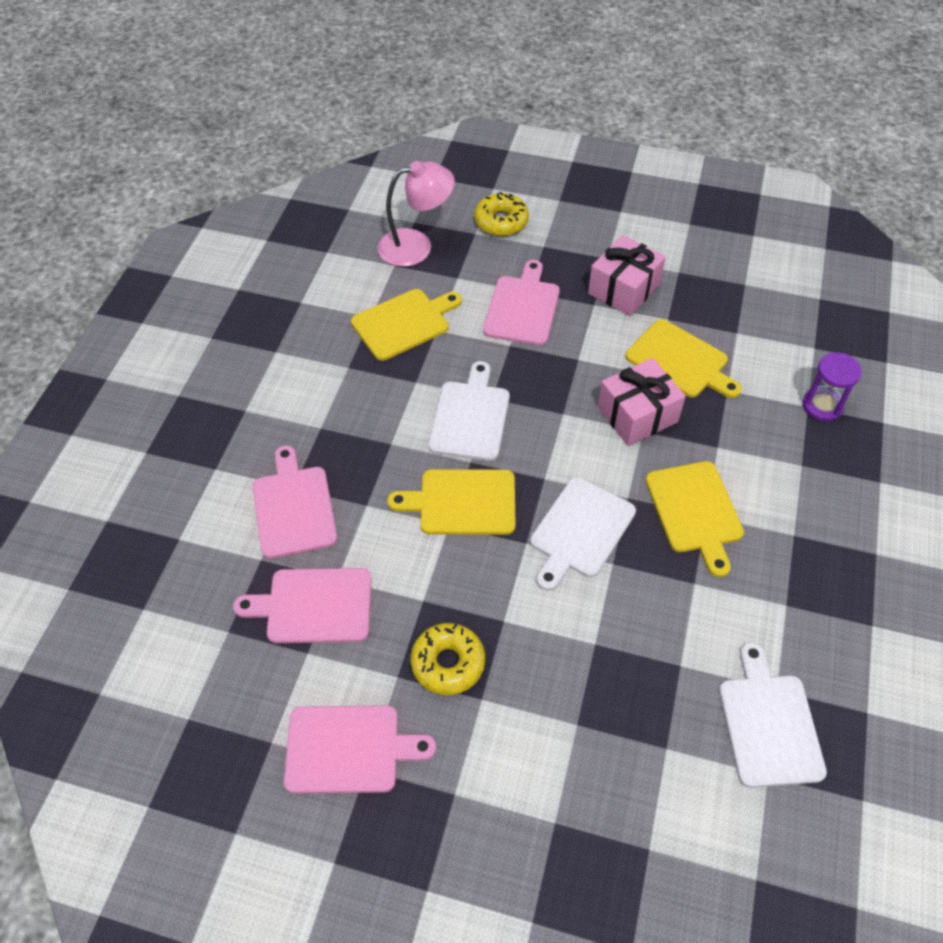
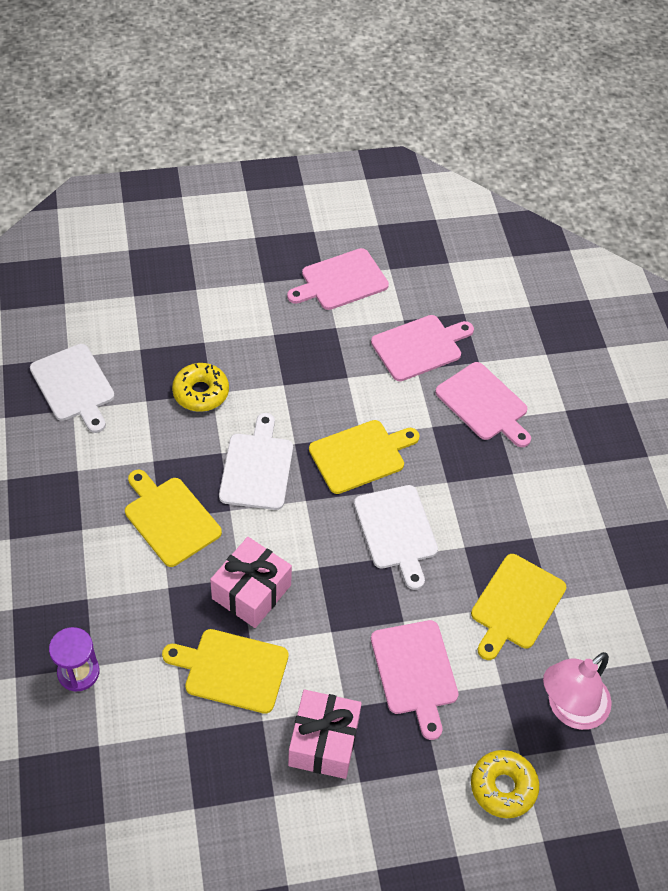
camera: 150 degrees right, 0 degrees up
yellow donut [410,623,485,695] -> yellow donut moved to [172,363,229,412]

